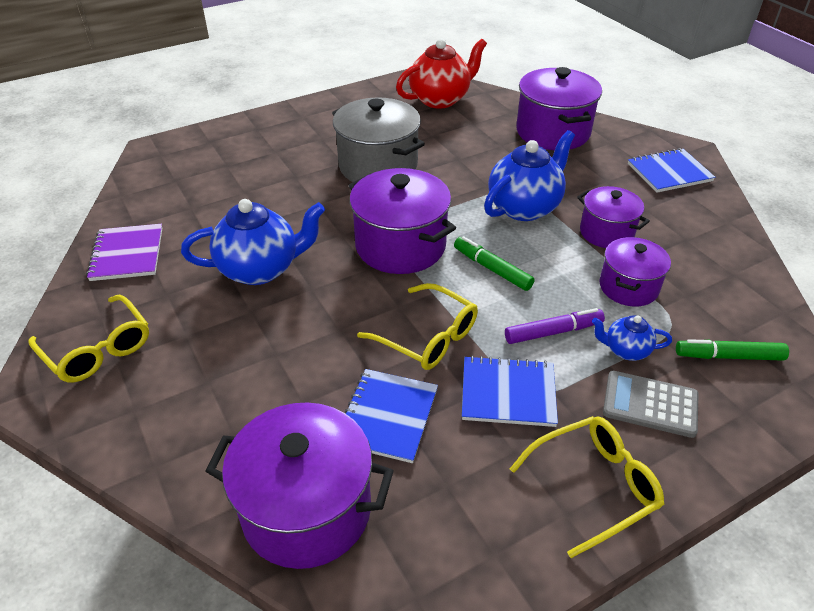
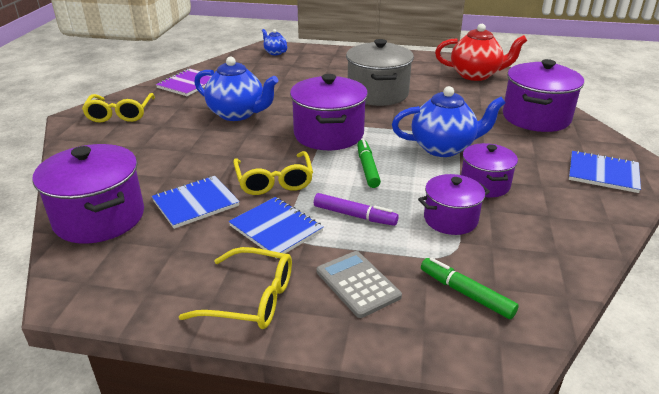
camera: 40 degrees right, 10 degrees down
blue teapot [592,315,672,361] -> blue teapot moved to [262,29,287,55]

